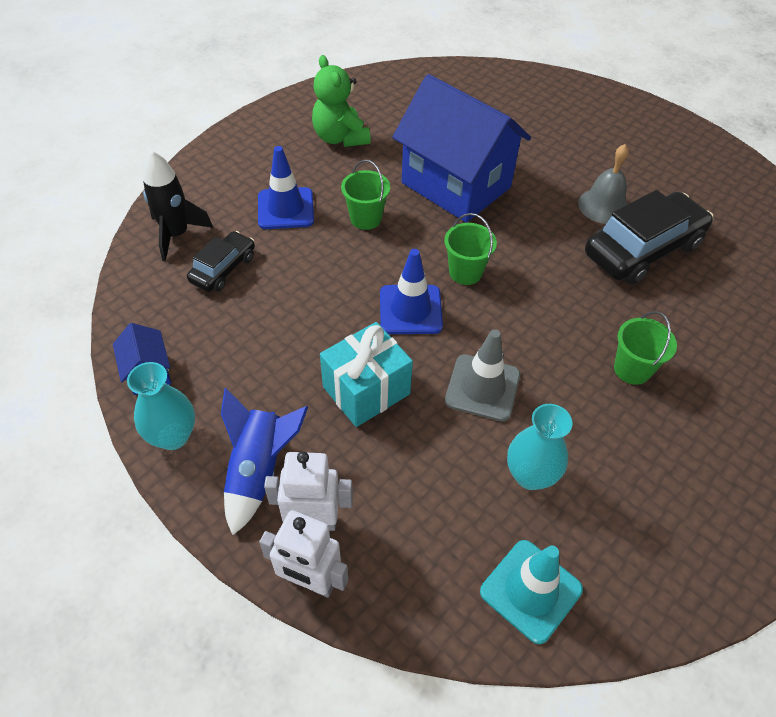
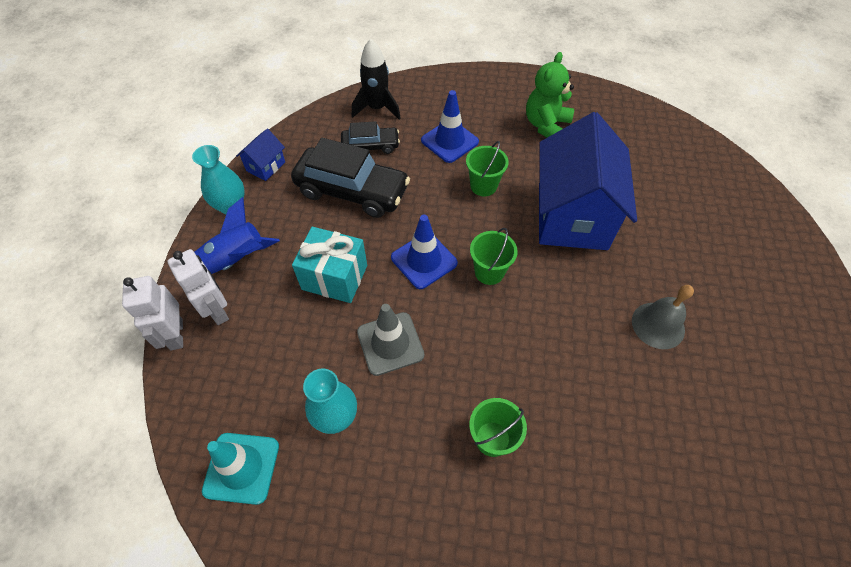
camera: 55 degrees right, 5 degrees up
black car [585,190,713,285] -> black car moved to [291,138,410,218]

